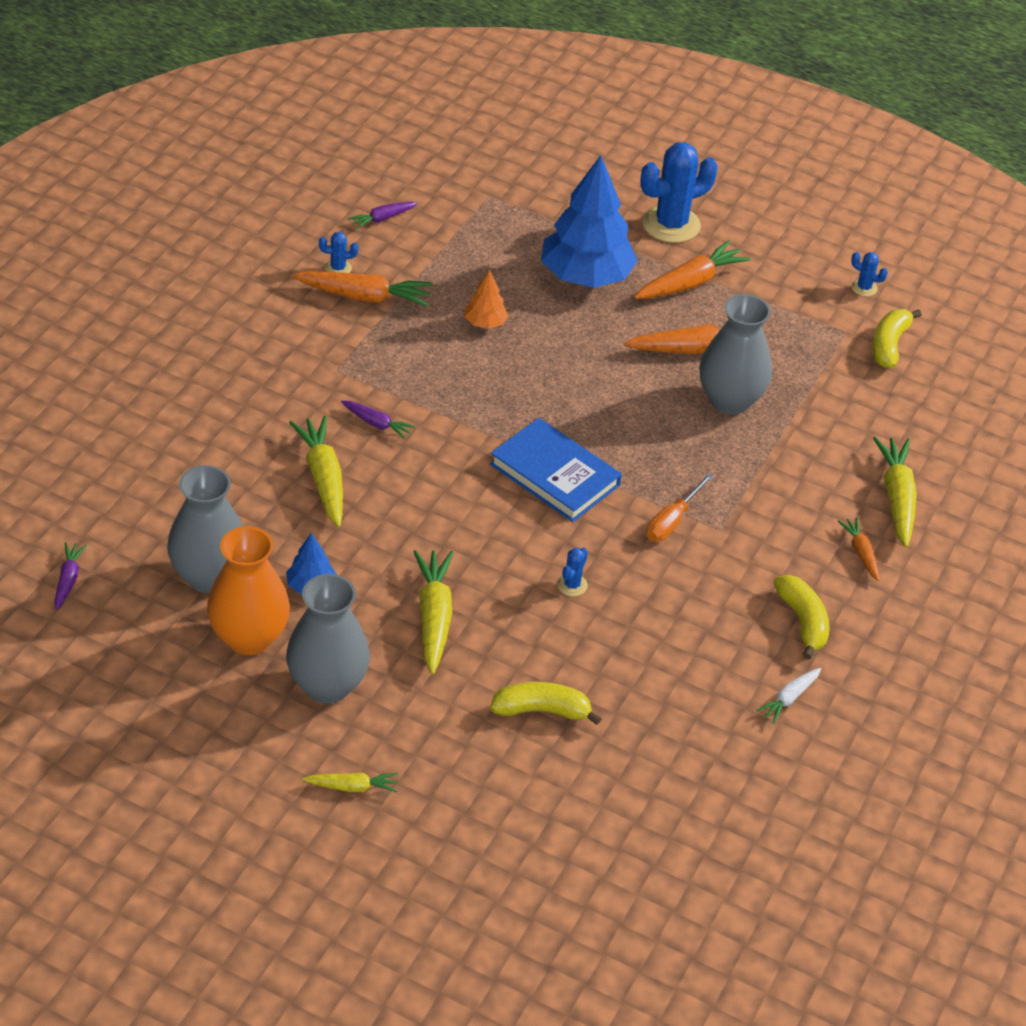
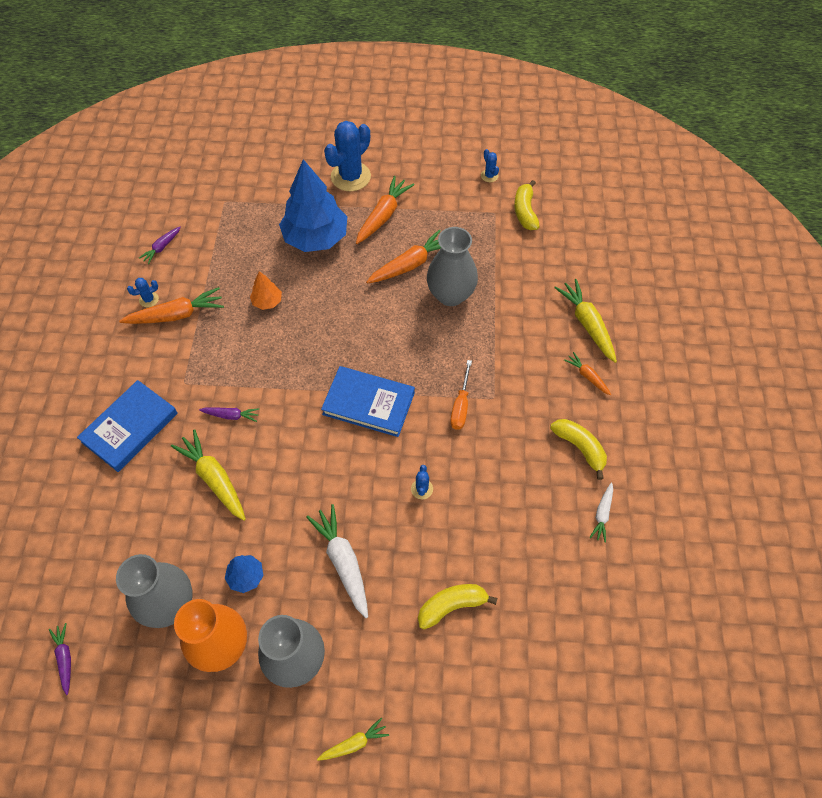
camera: 20 degrees left, 15 degrees up
yellow carrot [413,550,454,675] -> white carrot [306,504,368,618]
blue cactus [851,252,888,296] -> blue cactus turned 60 degrees clockwise [481,149,499,182]
none -> blue book [77,380,178,472]

